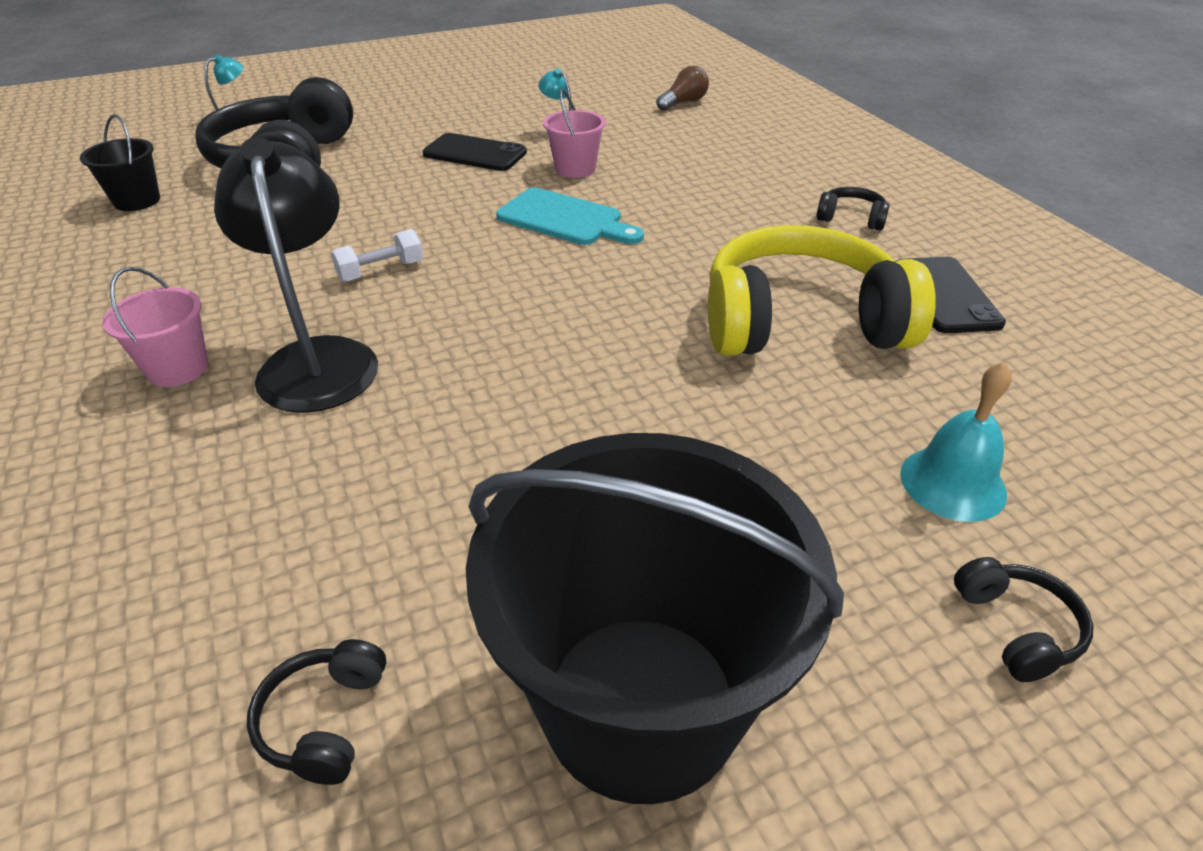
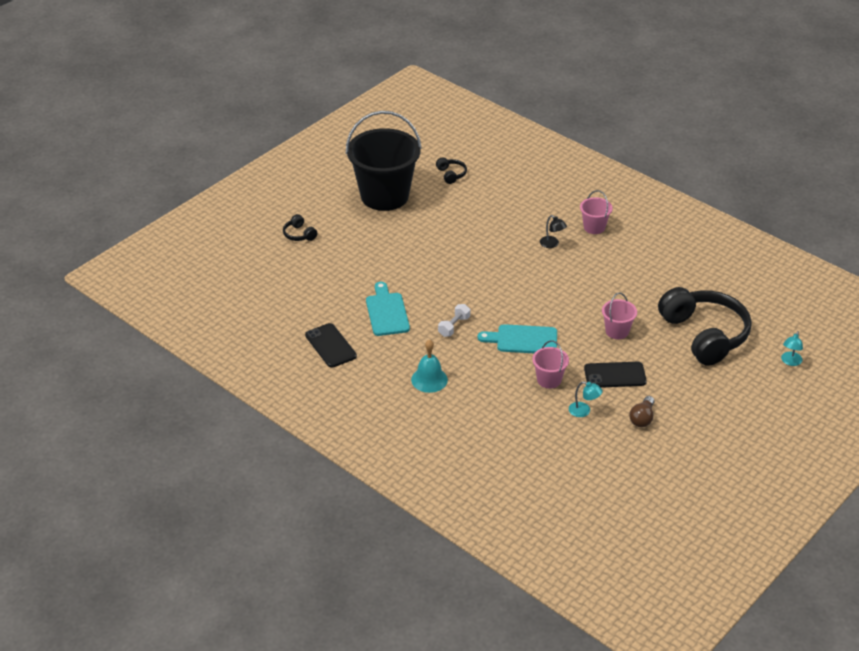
camera: 155 degrees right, 0 degrees up
black bucket [80,114,160,211] -> none
black lamp [214,137,378,413] -> black lamp [540,215,567,248], size x0.43
white dumbbell [331,229,423,282] -> white dumbbell moved to [438,304,470,337]
brown light bulb [656,66,709,111] -> brown light bulb moved to [629,396,654,427]
yellow headphones [708,225,936,356] -> turquoise cutting board [366,282,410,336]
black headphones [817,187,890,231] -> none
turquoise bell [900,362,1012,522] -> turquoise bell moved to [411,339,448,393]
none -> pink bucket [602,292,637,339]

